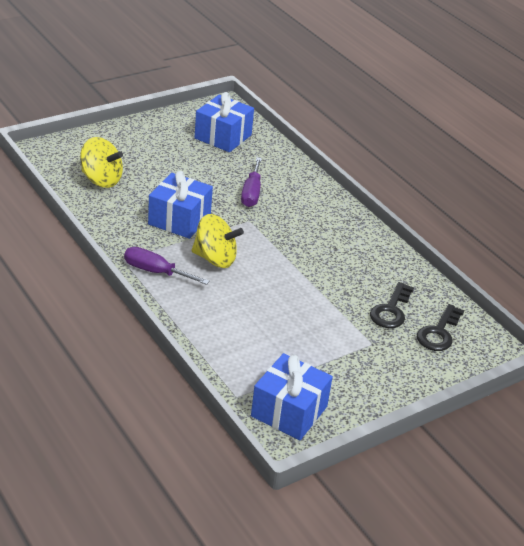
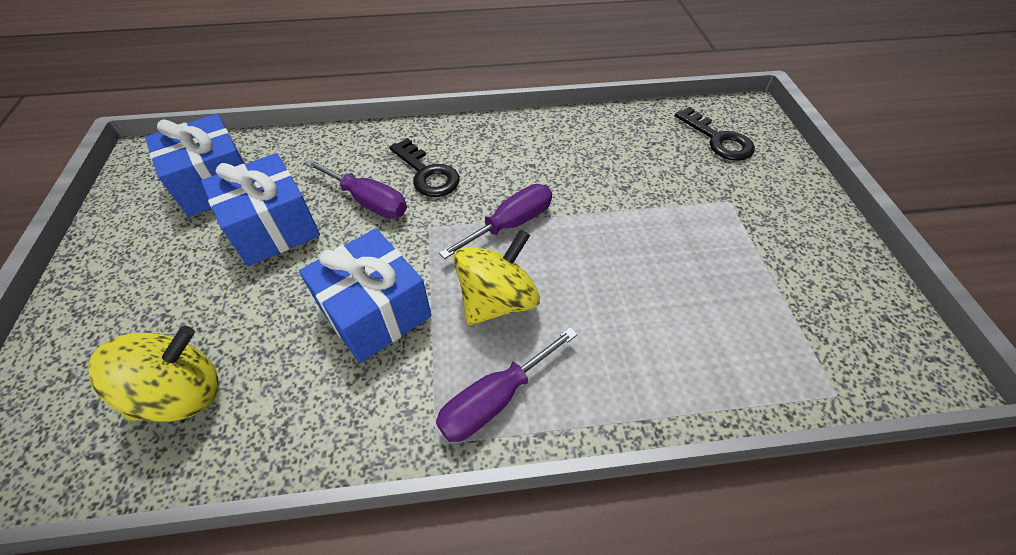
camera: 60 degrees left, 15 degrees up
blue gift [251,353,333,440] -> blue gift moved to [201,153,320,266]
black key [370,282,414,328] -> black key moved to [389,138,460,197]
none -> purple screwdriver [439,184,552,259]

